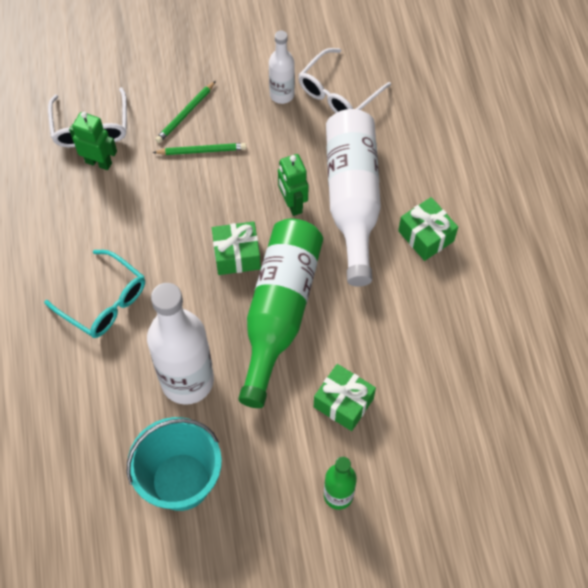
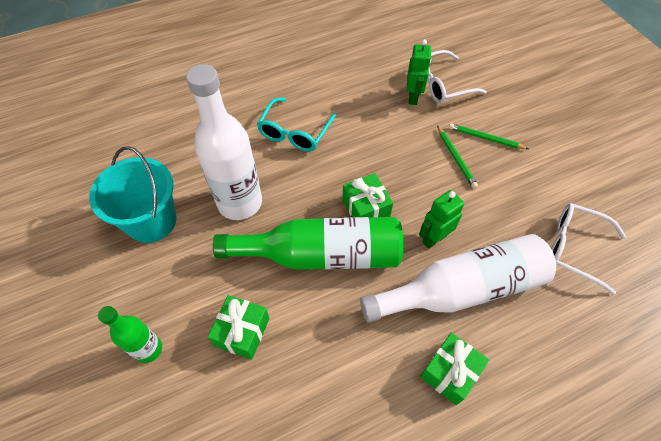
camera: 75 degrees right, 5 degrees down
white bottle [269,31,295,104] -> none

